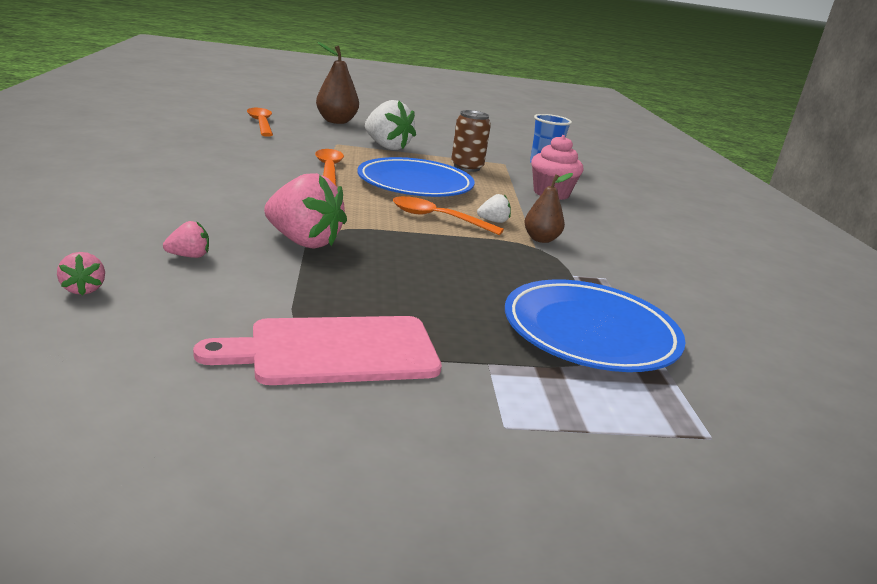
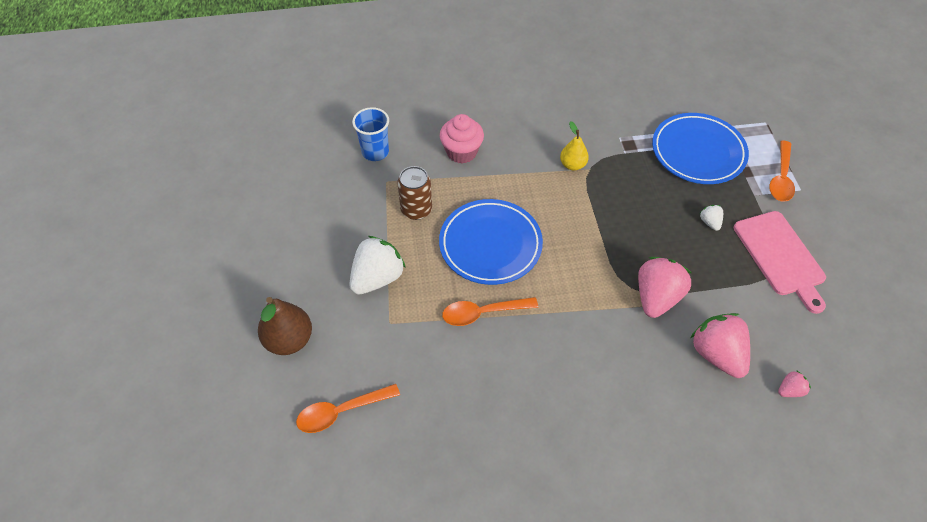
camera: 90 degrees left, 30 degrees up
pink strawberry [163,221,209,258] -> pink strawberry [690,313,750,378], size x2.15
orange spoon [393,196,504,235] -> orange spoon moved to [769,141,795,202]
white strawberry [477,194,511,223] -> white strawberry moved to [700,205,723,231]
brown pear [524,173,573,243] -> yellow pear [560,121,589,171]

